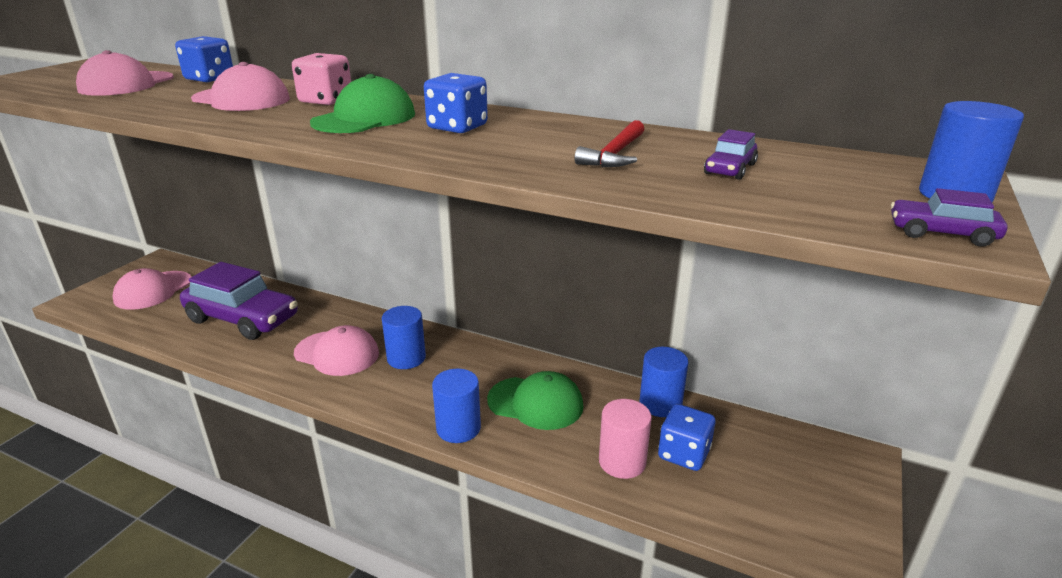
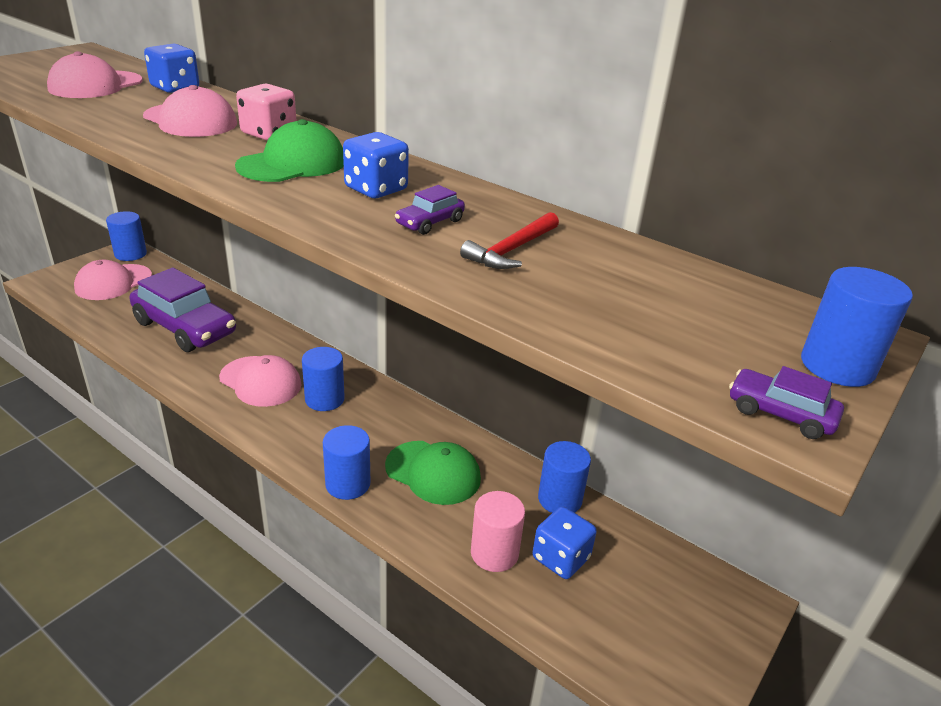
camera: 10 degrees right, 5 degrees up
purple car [704,129,758,180] -> purple car moved to [395,185,465,235]
none -> blue cylinder [106,211,147,261]

